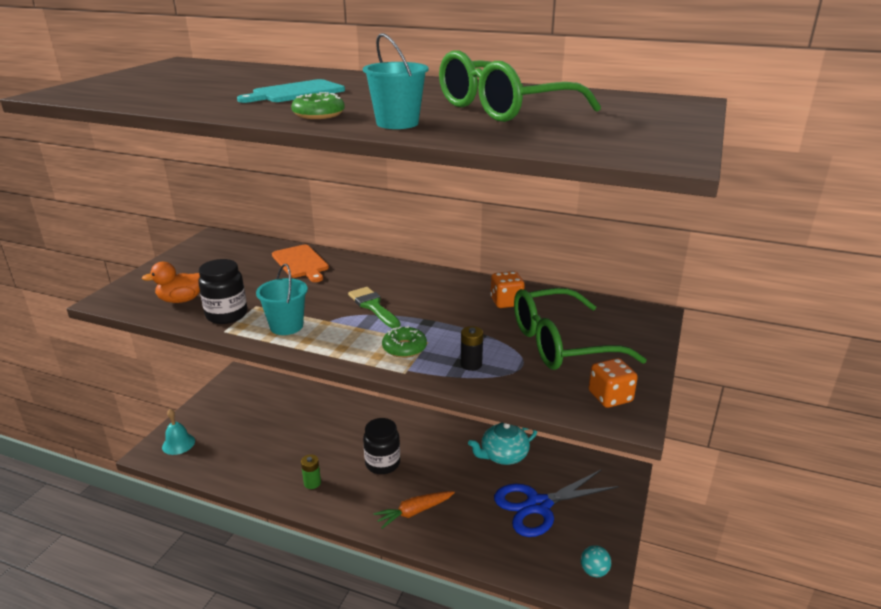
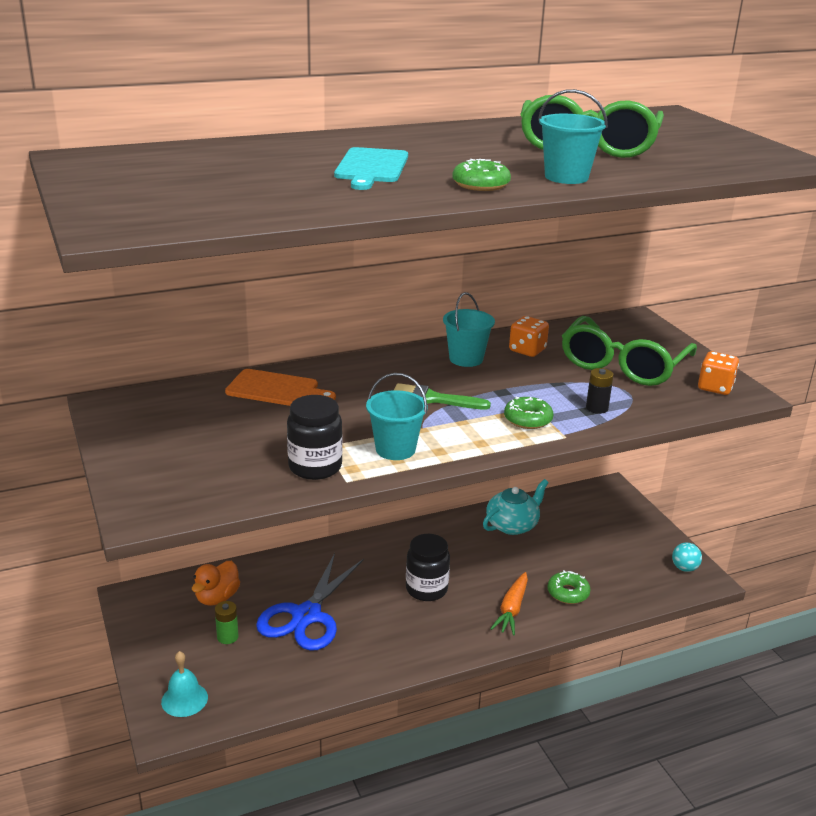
camera: 45 degrees left, 0 degrees up
orange duck [142,262,200,303] -> orange duck moved to [192,561,240,606]
green battery [301,455,321,489] -> green battery moved to [215,601,239,644]
turquoise teapot [468,422,537,465] -> turquoise teapot turned 150 degrees counterclockwise [483,479,549,535]
blue scissors [494,469,619,537] -> blue scissors moved to [256,553,364,651]
none -> turquoise bucket [443,292,495,367]
none -> green donut [547,570,591,604]

